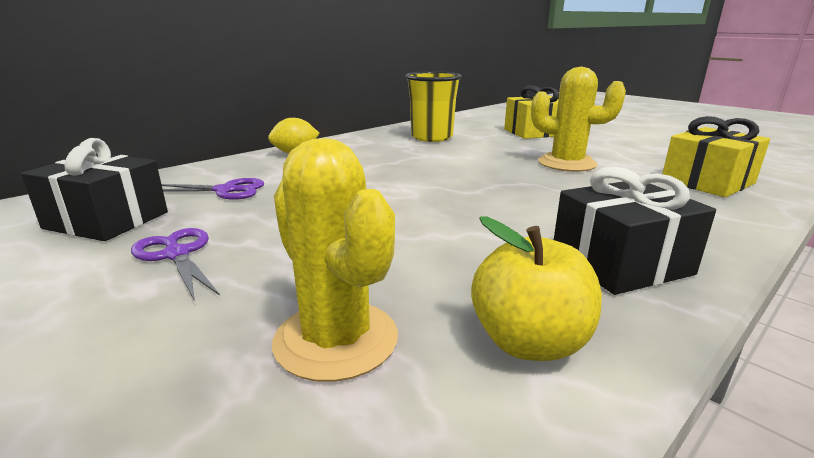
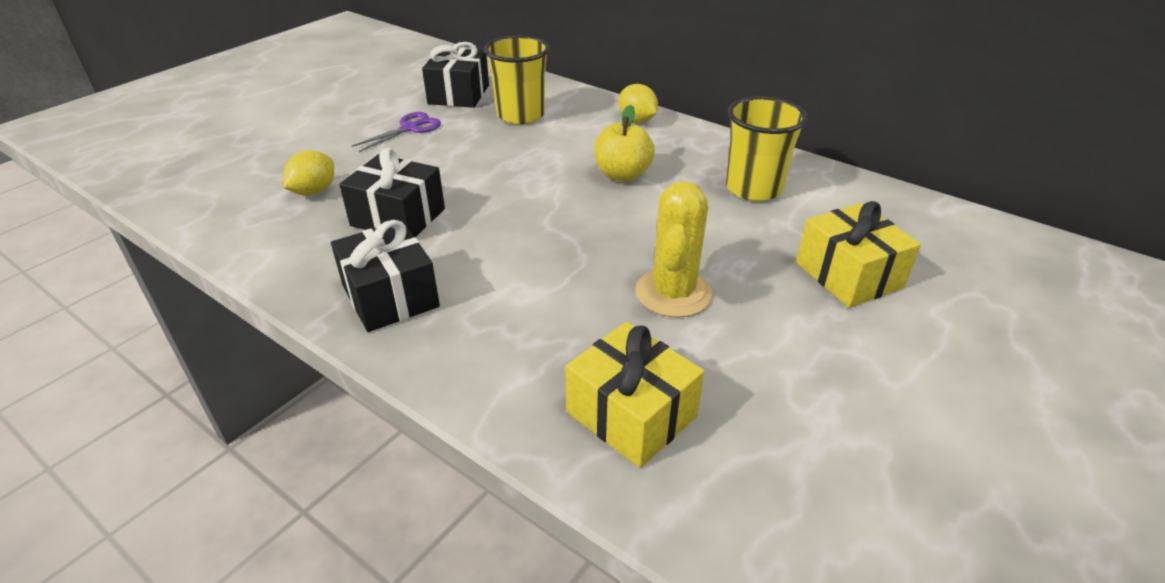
camera: 80 degrees right, 15 degrees up
purple scissors [162,178,264,200] -> yellow cup [484,35,549,124]
yellow cactus [272,138,398,382] -> yellow lemon [283,150,334,196]
yellow apple [471,216,602,361] -> yellow apple moved to [594,105,655,182]
none -> black gift [339,148,445,237]

